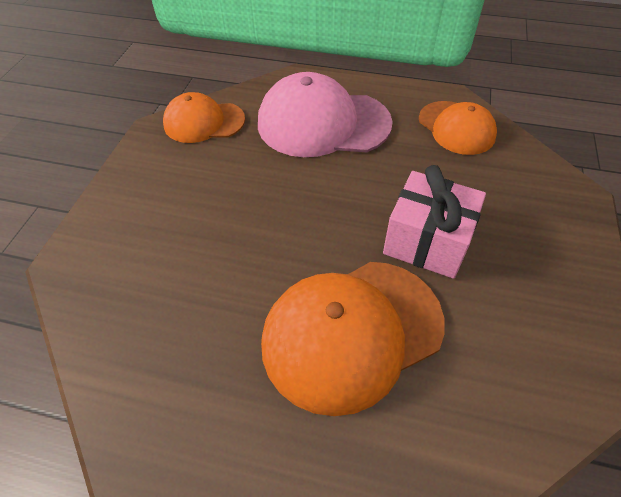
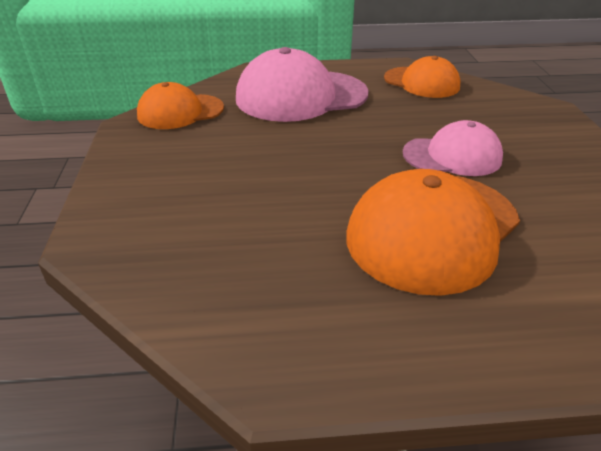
camera: 20 degrees left, 15 degrees down
pink gift [383,165,486,279] -> pink cap [403,120,503,176]

